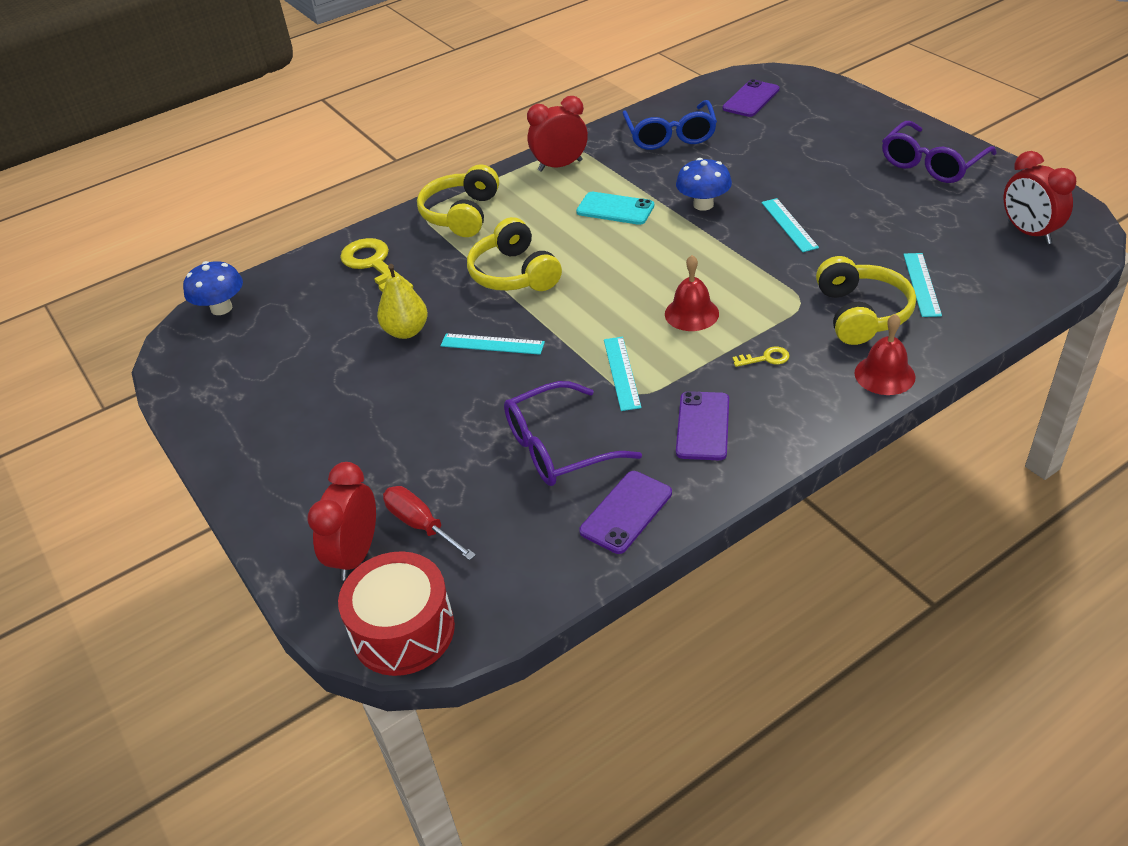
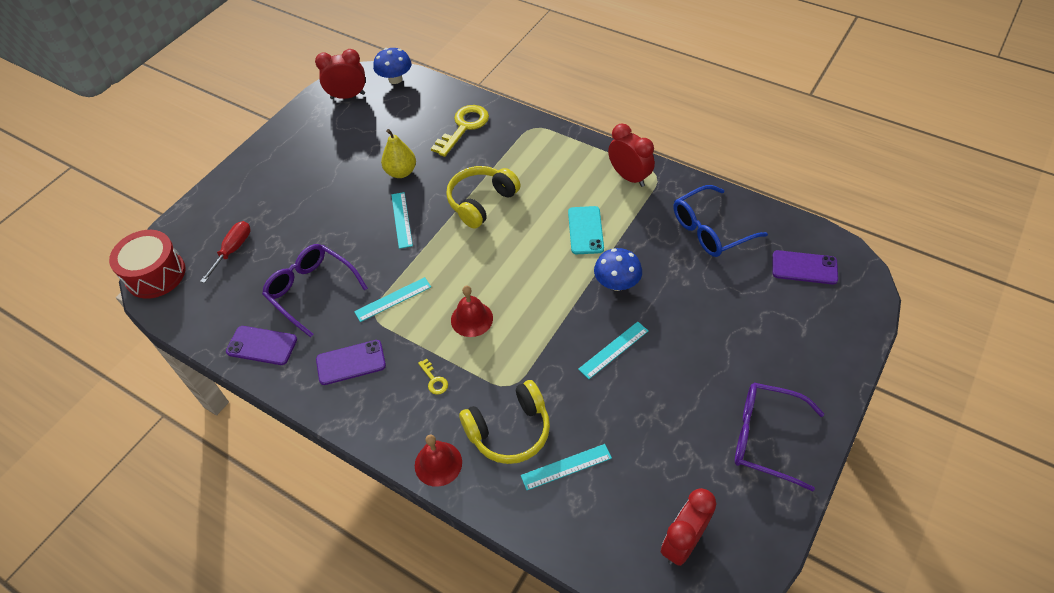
camera: 65 degrees right, 10 degrees up
red clock [307,462,376,580] -> red clock moved to [315,49,365,99]
yellow headphones [417,164,499,237] -> none

